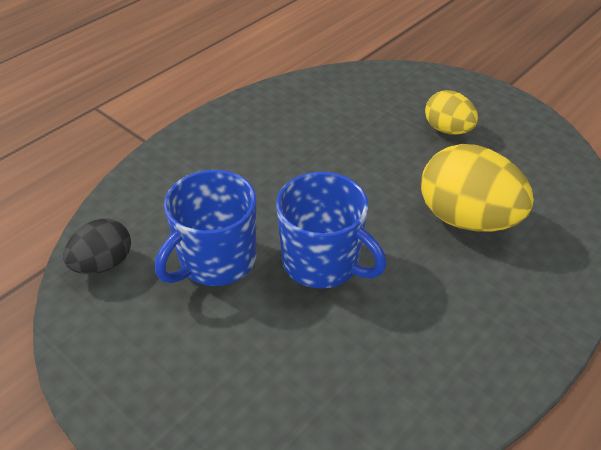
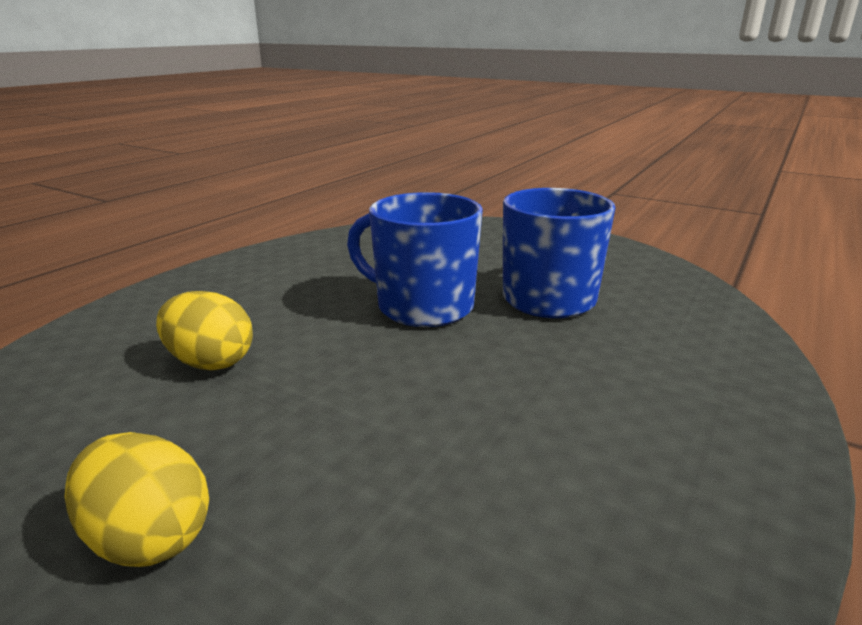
camera: 170 degrees right, 20 degrees down
black egg [64,218,131,274] -> none
yellow egg [421,144,534,232] -> yellow egg [156,291,253,370], size x0.59

